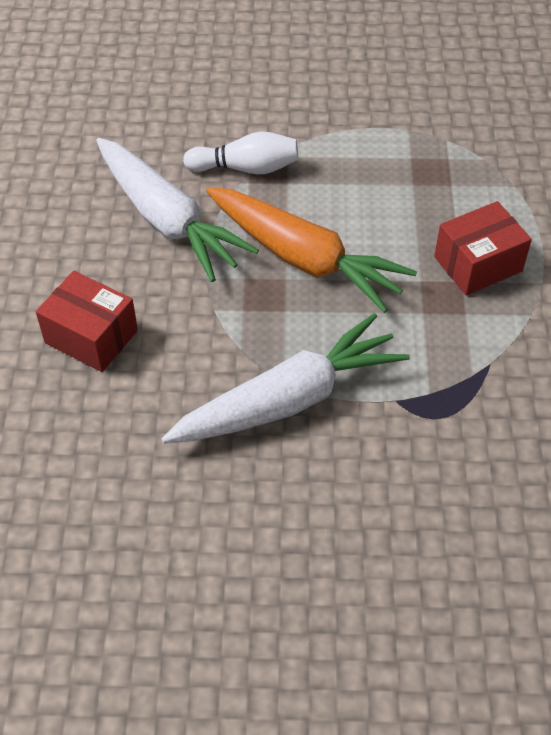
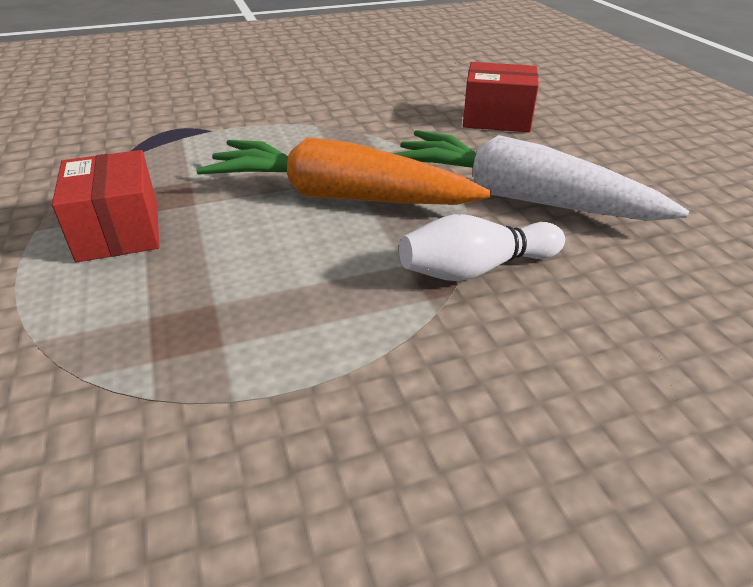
camera: 160 degrees right, 15 degrees down
white carrot [161,313,410,444] -> none
red box [434,201,532,296] -> red box turned 60 degrees counterclockwise [52,150,160,262]

